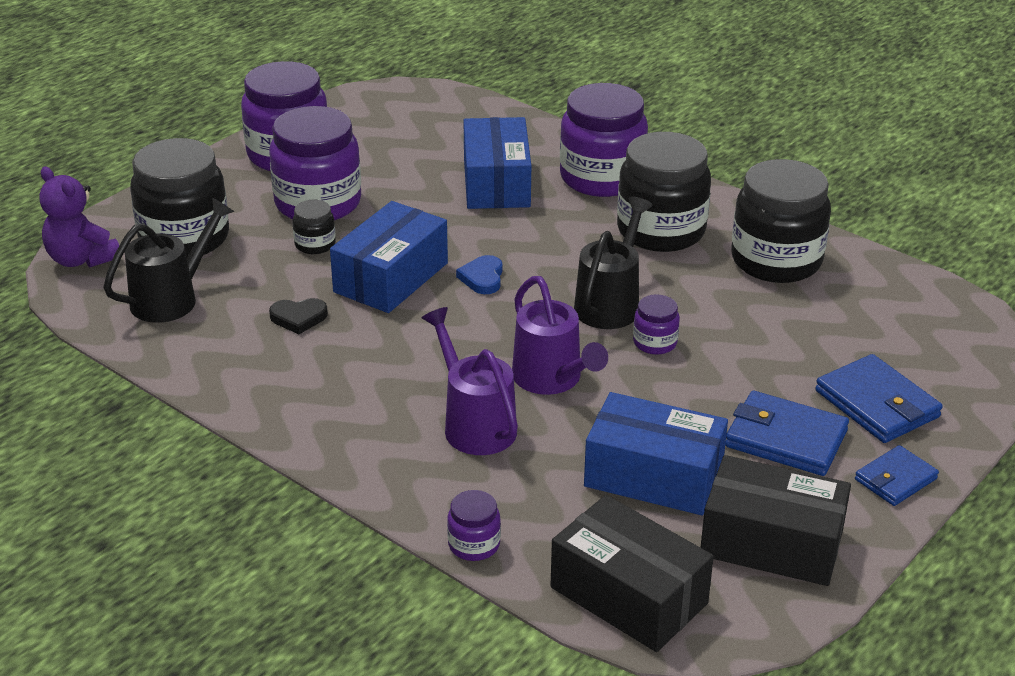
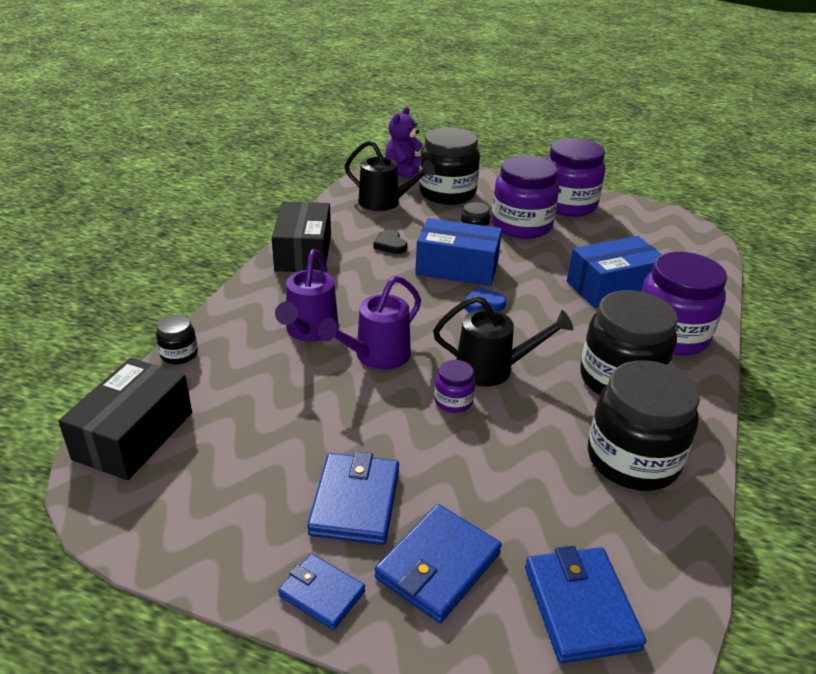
camera: 70 degrees right, 0 degrees up
purple watering can [422,307,518,455] -> purple watering can turned 150 degrees clockwise [275,249,339,342]
purple jar [447,490,501,561] -> black jar [156,315,198,364]
blue box [584,392,728,516] -> none
black box [700,455,851,586] -> black box moved to [271,202,331,272]
none -> blue wallet [525,546,646,663]

